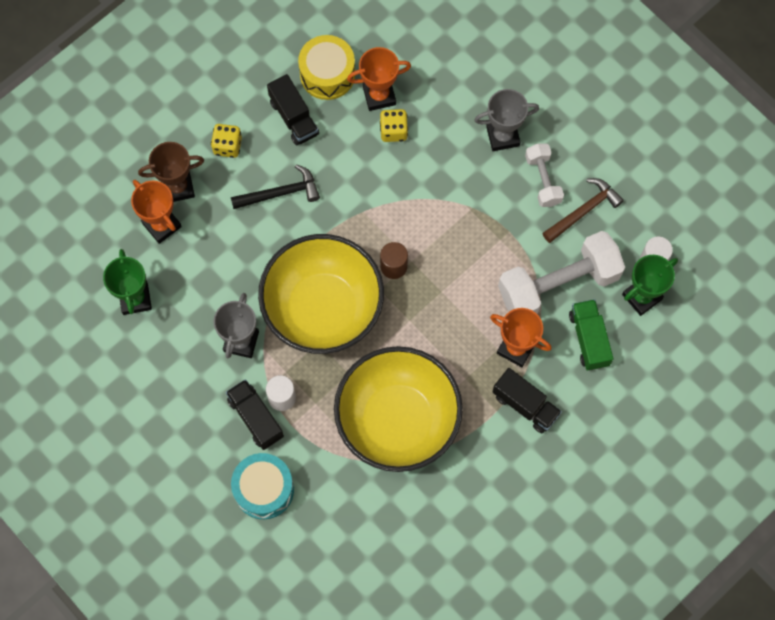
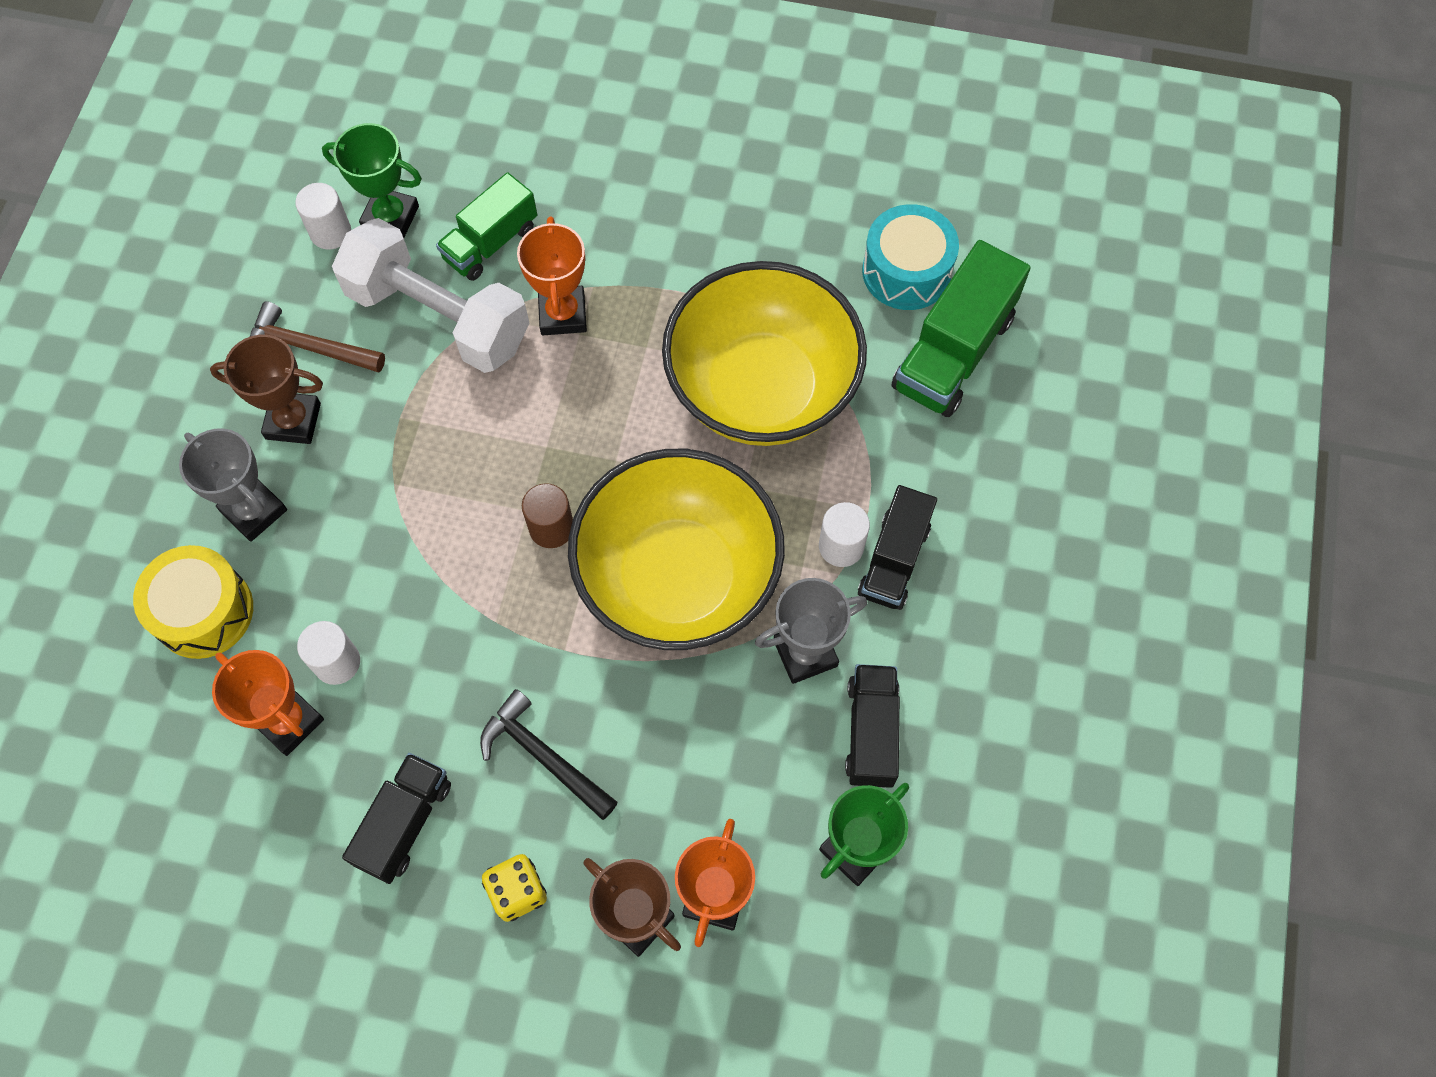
camera: 125 degrees left, 5 degrees down
turquoise drum [231,453,294,519] -> turquoise drum moved to [862,204,959,310]
yellow drum [298,35,355,100] -> yellow drum moved to [133,545,253,659]
yellow dice [380,109,408,142] -> white cylinder [297,621,360,685]
black truck [492,368,562,433] -> black truck moved to [845,664,900,788]
white dumbbell [525,144,564,207] -> brown trophy [210,335,323,444]
none -> green truck [892,240,1031,417]

